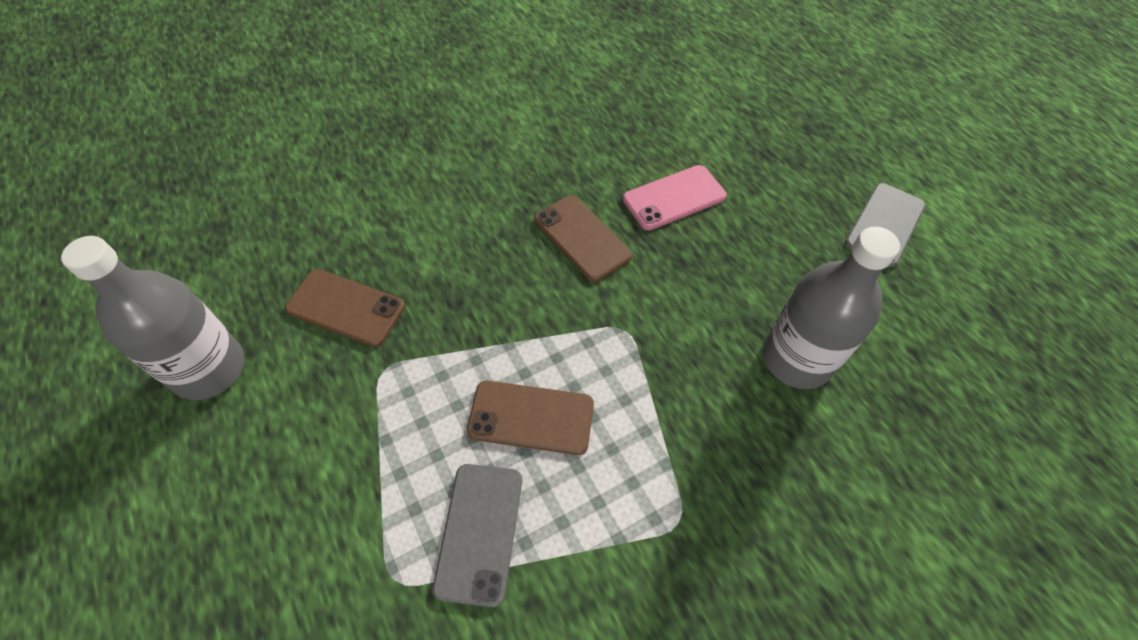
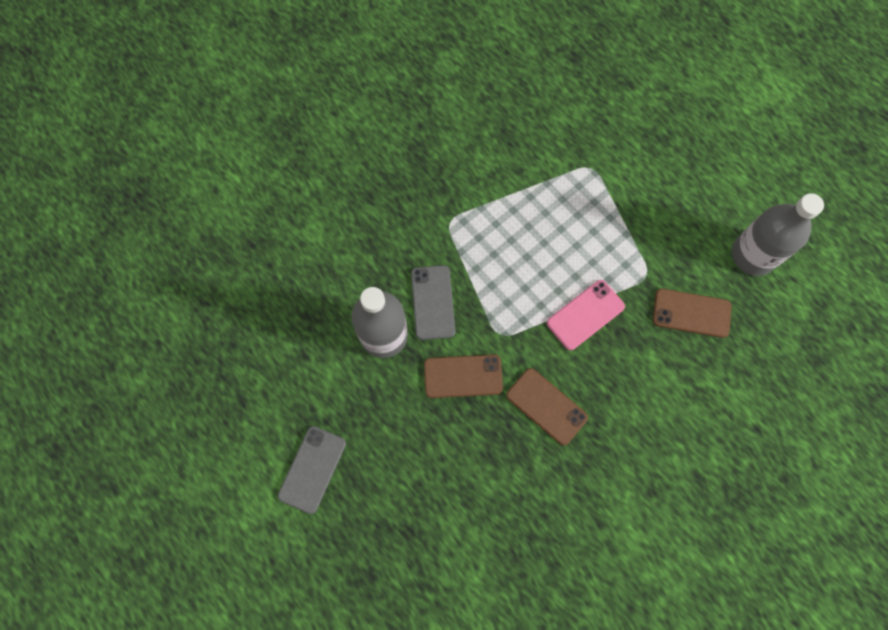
camera: 170 degrees right, 15 degrees up
grey phone [432,464,522,607] -> grey phone moved to [411,265,455,340]
brown phone [467,381,594,455] -> brown phone moved to [424,354,503,398]
pink phone [623,165,727,230] -> pink phone moved to [547,280,625,350]

